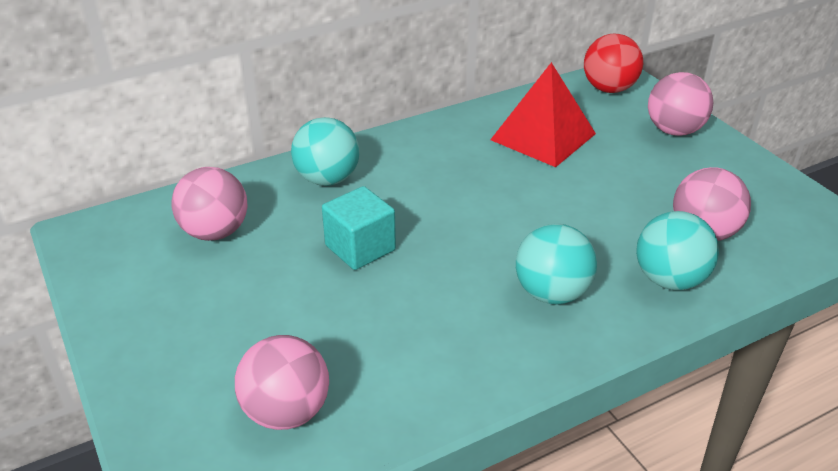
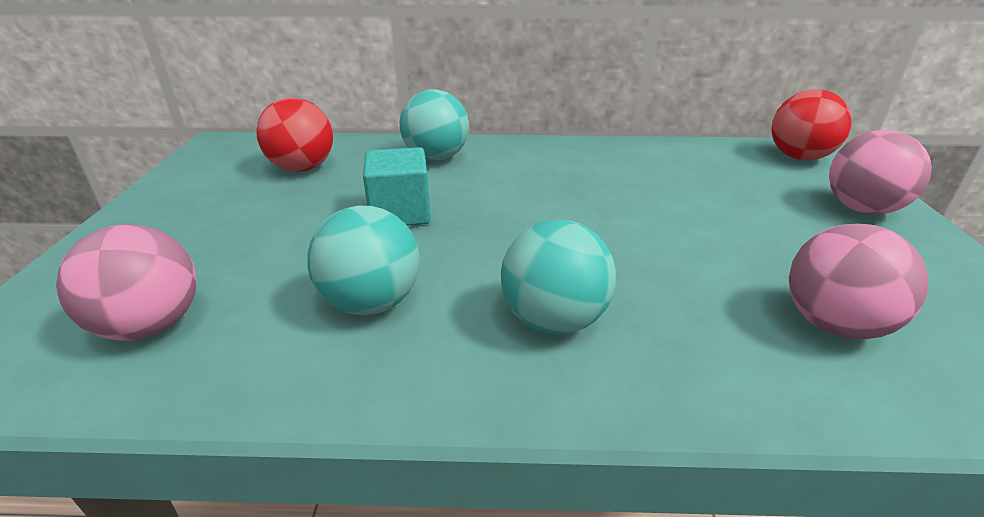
camera: 30 degrees right, 5 degrees down
pink ball [171,167,248,241] -> red ball [256,98,333,172]
red pyramid [490,62,596,167] -> none
turquoise ball [636,211,719,290] -> turquoise ball moved to [307,206,420,315]

